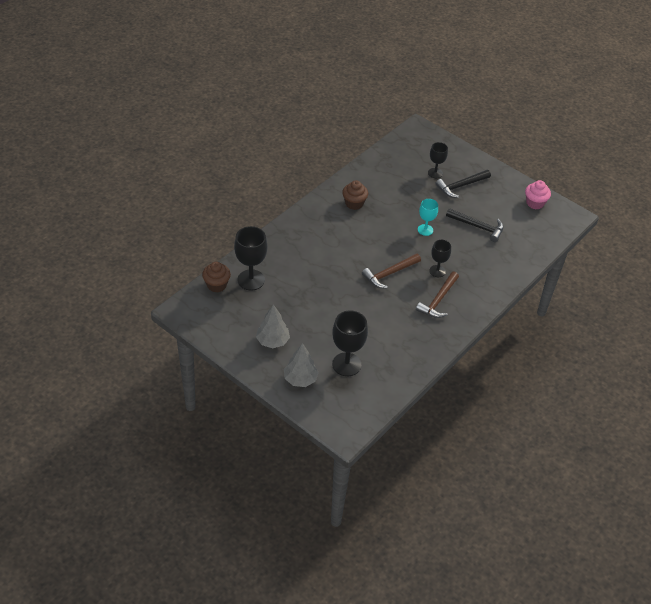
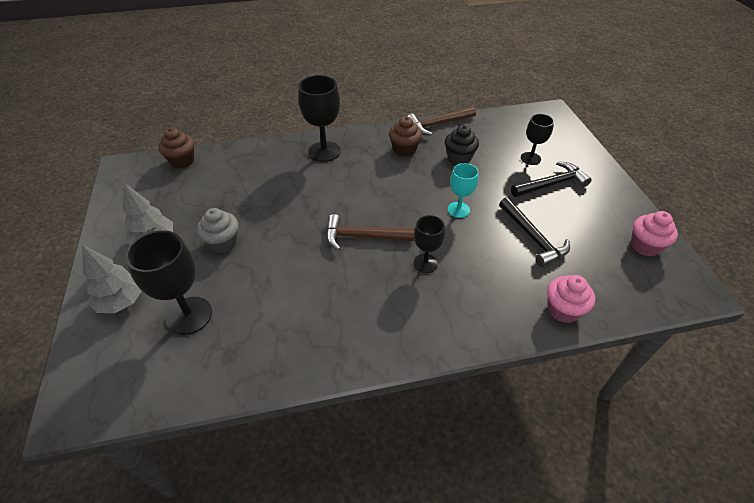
camera: 40 degrees right, 0 degrees up
black goblet [234,226,268,290] -> black goblet moved to [298,75,341,162]
brown hammer [416,272,459,318] -> brown hammer moved to [407,106,476,135]
black hammer [435,170,491,198] -> black hammer turned 150 degrees clockwise [511,161,592,197]
none -> grey cupcake [197,208,238,253]
none -> black cupcake [445,125,479,165]
none -> pink cupcake [547,275,595,323]

